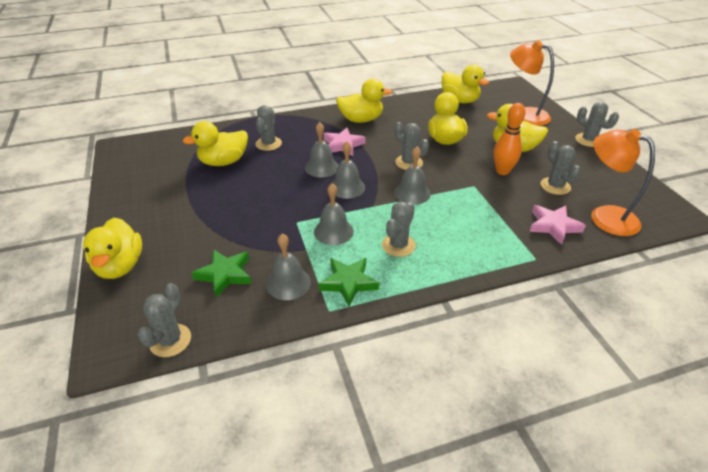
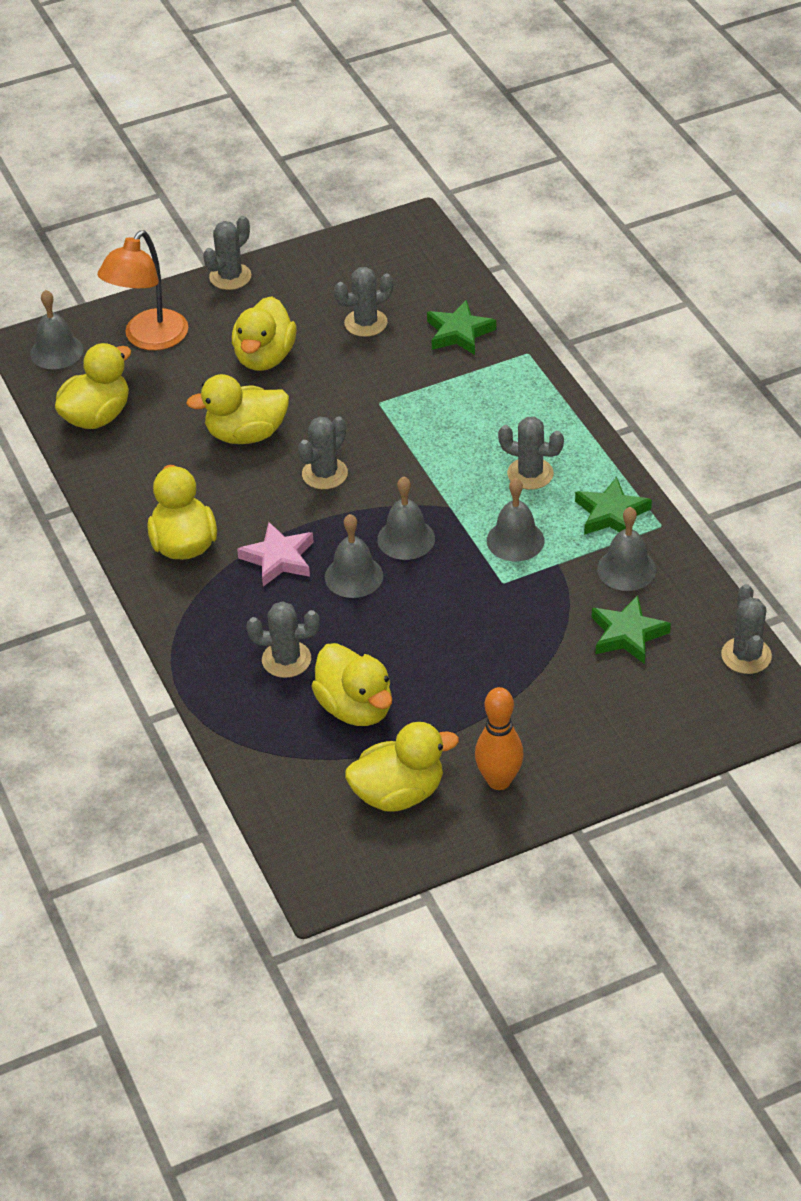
camera: 95 degrees left, 5 degrees up
yellow duck [83,217,142,279] -> yellow duck moved to [345,722,459,812]
grey cactus [137,283,191,357] -> grey cactus turned 75 degrees clockwise [721,584,772,674]
grey bell [394,147,431,205] -> grey bell moved to [30,290,83,369]
orange bowling pin [493,103,525,175] -> orange bowling pin moved to [475,687,524,790]
pink star [530,205,586,245] -> green star [427,300,496,355]
orange lamp [592,129,655,236] -> none

